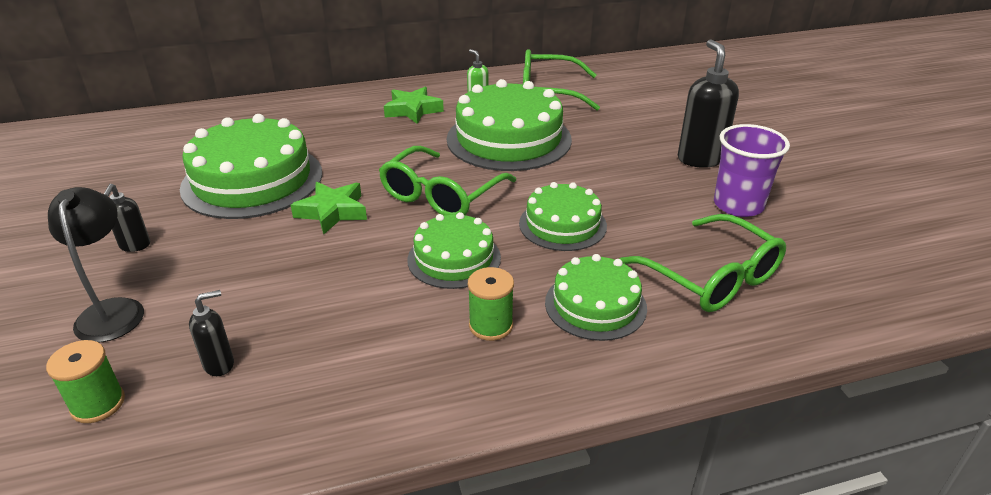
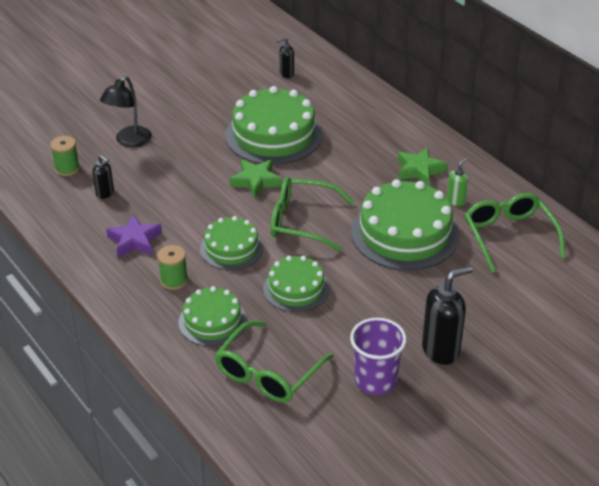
camera: 70 degrees right, 5 degrees up
black lamp [48,187,144,343] -> black lamp turned 150 degrees clockwise [100,76,152,148]
black soap dispenser [104,184,150,252] -> black soap dispenser moved to [277,37,294,78]
none -> purple star [106,214,162,258]

